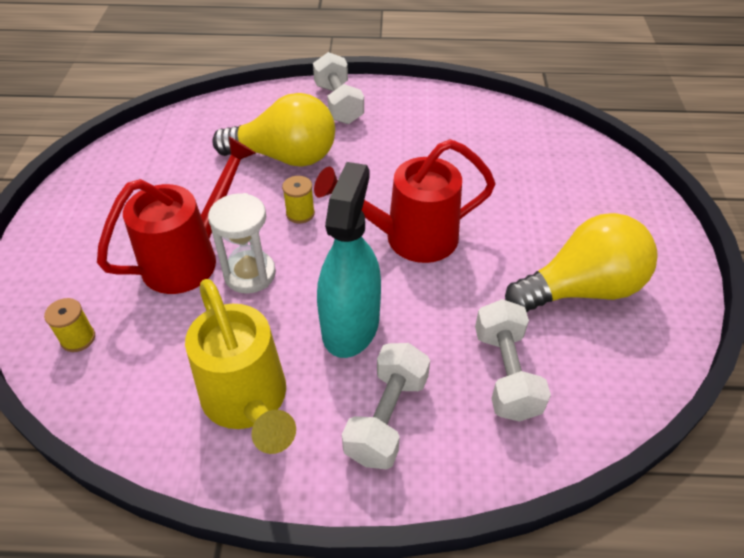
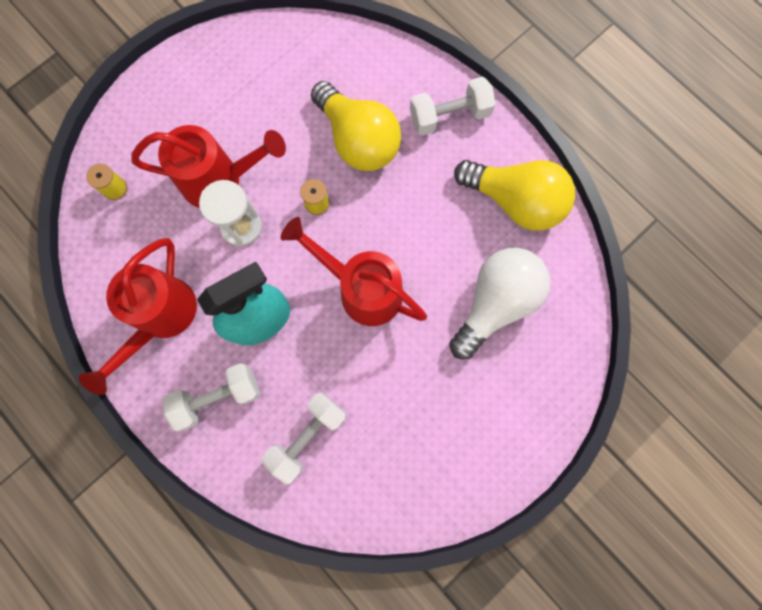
camera: 45 degrees right, 30 degrees up
yellow watering can [185,279,296,454] -> red watering can [78,238,197,395]
white dumbbell [313,52,364,124] -> white dumbbell turned 45 degrees clockwise [410,77,496,136]
yellow light bulb [505,213,658,312] -> yellow light bulb moved to [454,160,575,230]
none -> white light bulb [449,248,550,359]

